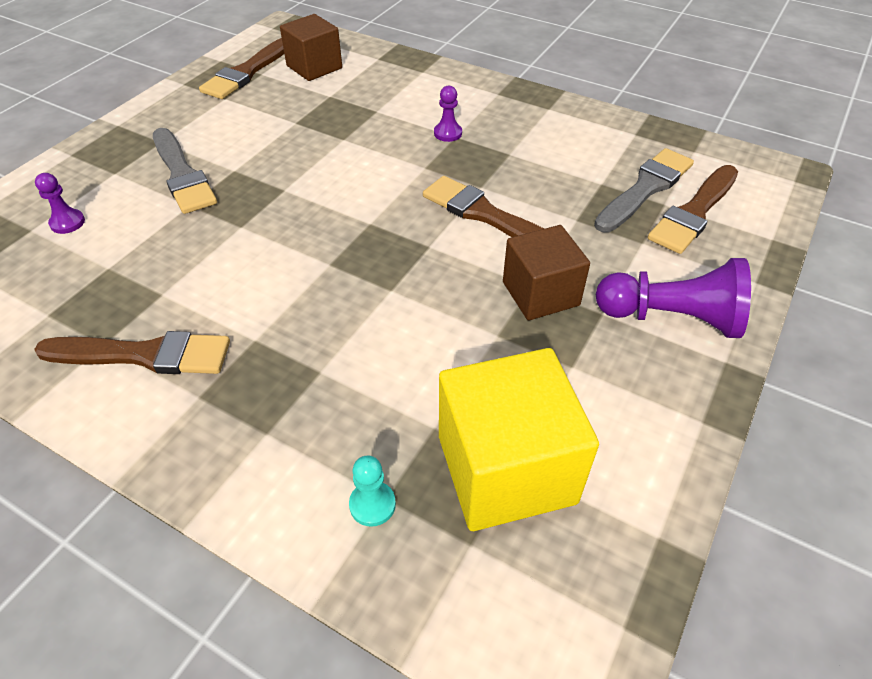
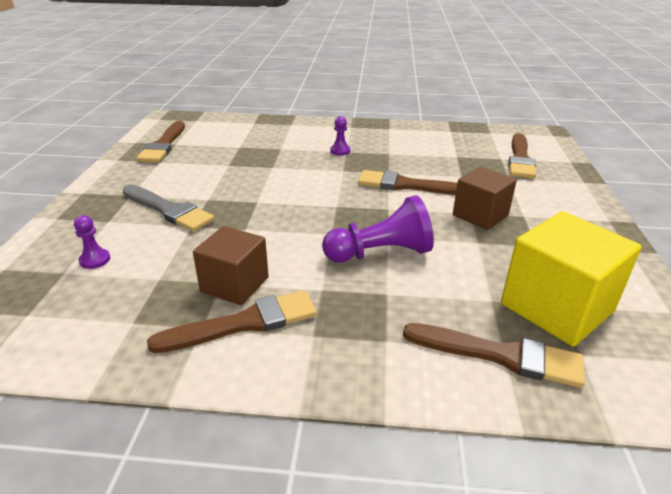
camera: 25 degrees left, 15 degrees down
brown cube [280,14,342,81] -> brown cube moved to [193,226,269,305]
turquoise pawn [349,455,396,527] -> brown brush [403,323,585,388]
grey brush [594,148,694,233] -> none
purple pawn [596,258,751,338] -> purple pawn moved to [322,195,434,263]

